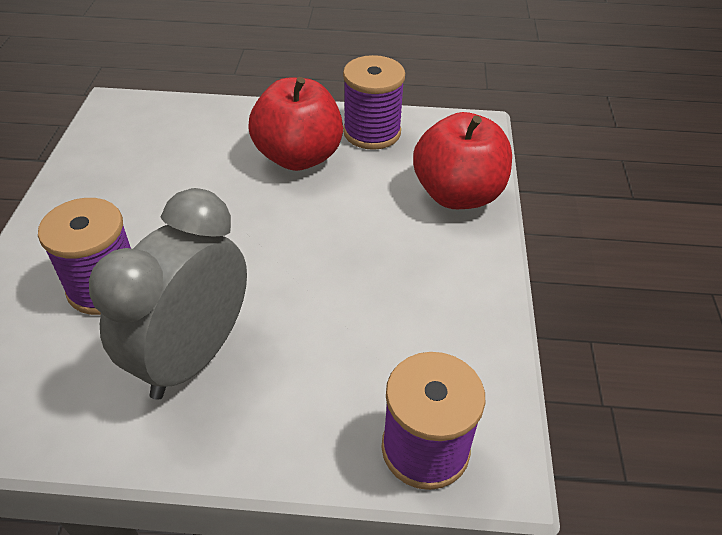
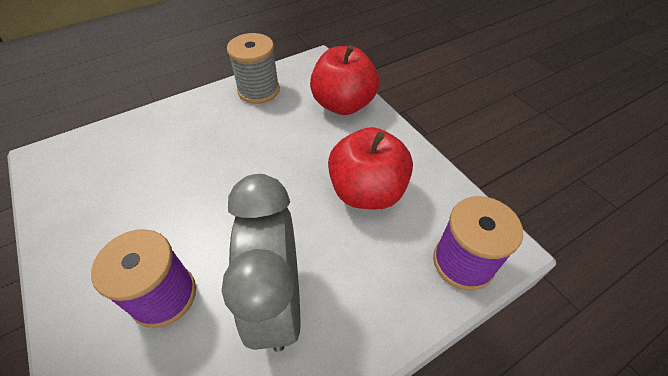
camera: 35 degrees left, 5 degrees up
red apple [248,77,343,171] -> red apple moved to [328,127,413,210]
purple spool [343,55,405,150] -> grey spool [227,33,280,104]

